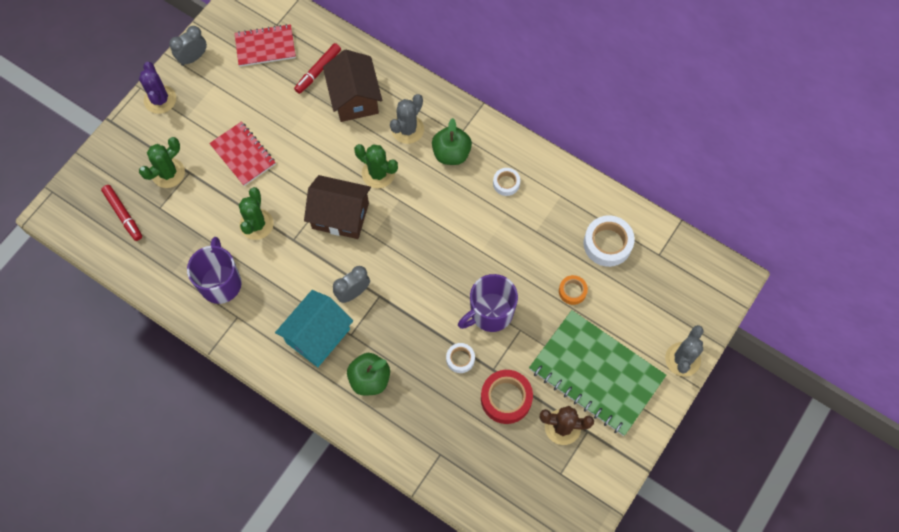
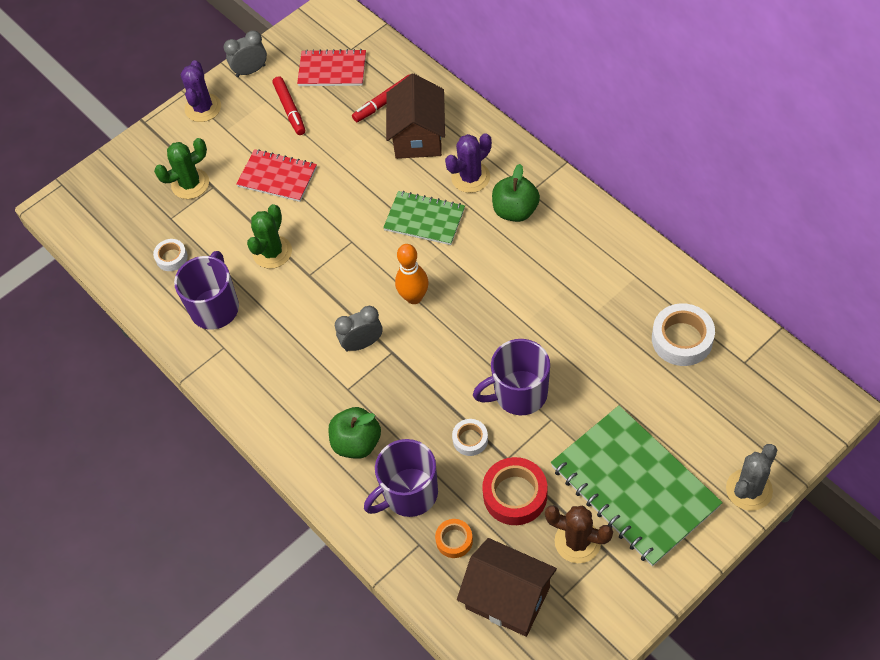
camera: 20 degrees right, 10 degrees down
red marker [101,185,142,241] -> red marker moved to [273,76,305,135]
red notebook [209,122,276,186] -> red notebook turned 45 degrees counterclockwise [236,149,317,202]
turquoise house [275,290,353,367] -> none
brown house [304,175,371,239] -> brown house moved to [457,538,557,637]
green cactus [354,144,398,188] -> green notebook [383,191,465,245]
grey cactus [390,94,424,144] -> purple cactus [445,133,492,193]
white tape [493,168,520,196] -> white tape moved to [153,239,188,271]
orange tape [559,275,588,305] -> orange tape moved to [435,519,473,558]
none -> purple mug [364,439,438,517]
none -> orange bowling pin [395,244,429,304]

